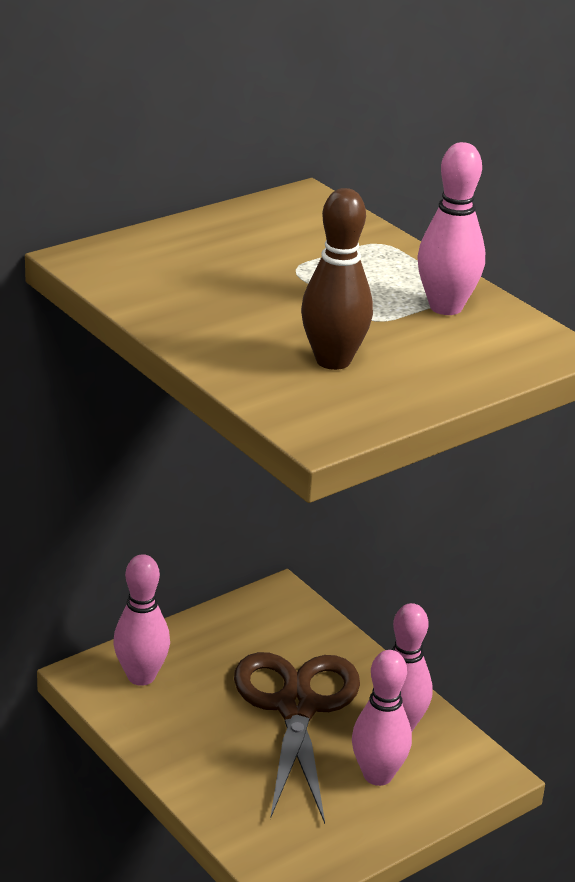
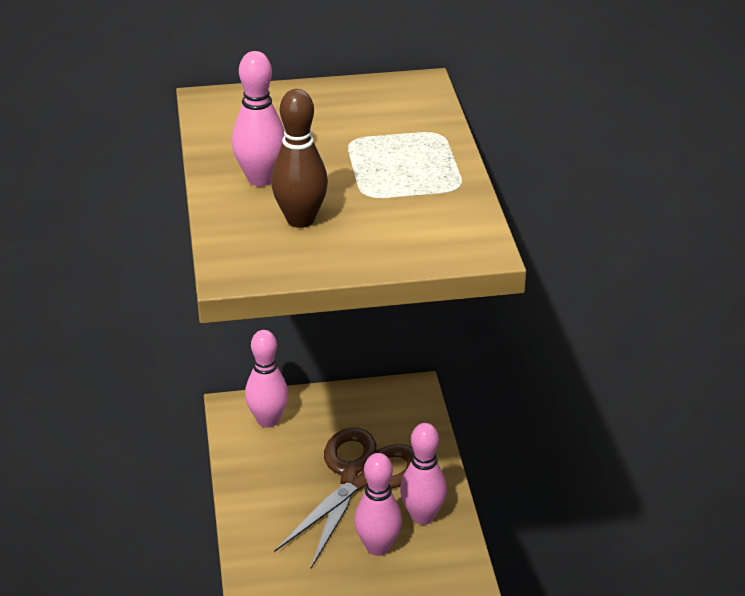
camera: 30 degrees right, 5 degrees up
pink bowling pin [418,142,485,315] -> pink bowling pin moved to [232,51,285,186]

